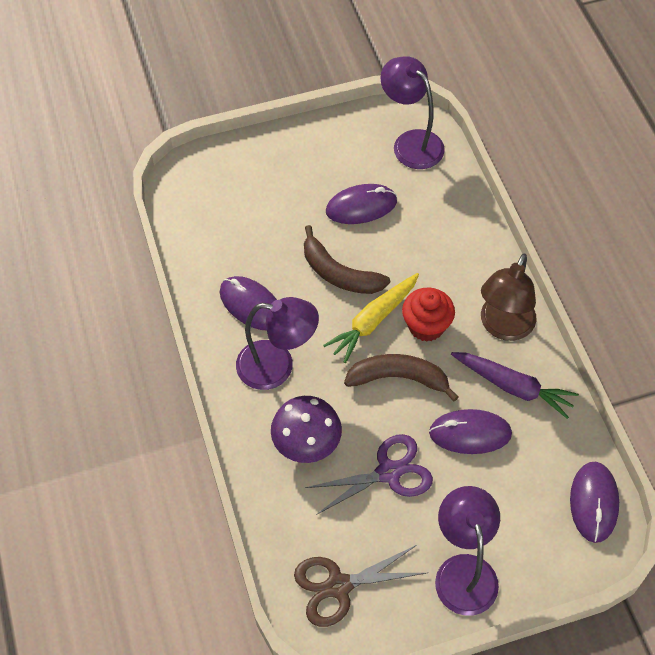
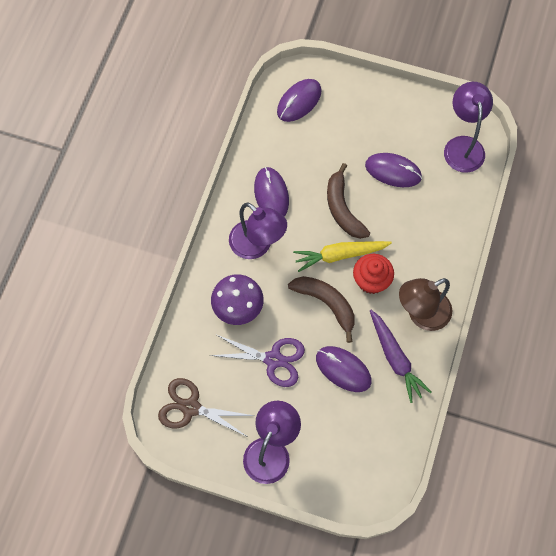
camera: 35 degrees right, 10 degrees up
purple mouse [570,461,619,543] -> purple mouse moved to [277,79,322,122]

